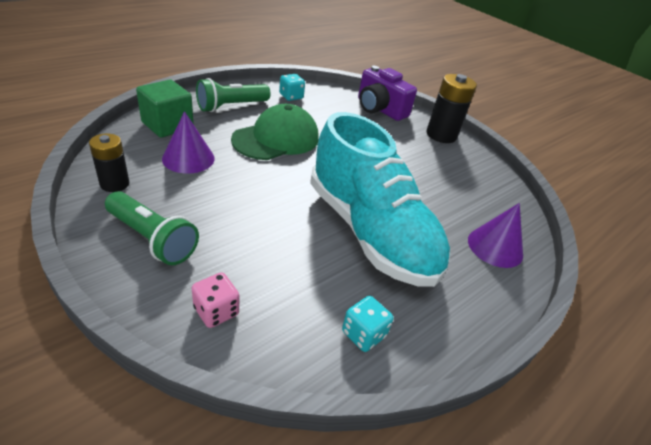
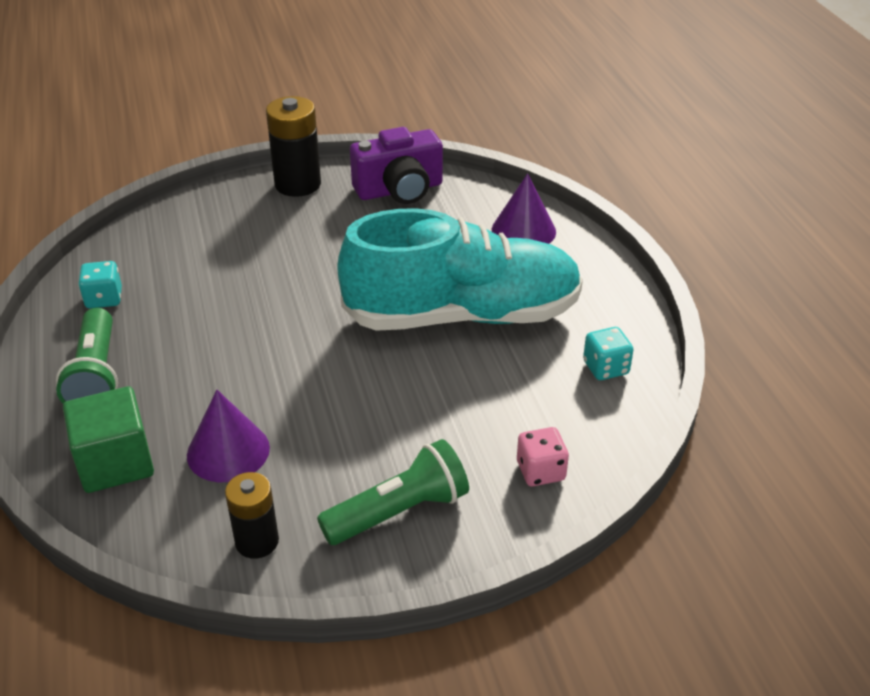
camera: 60 degrees left, 0 degrees up
green cap [231,104,319,160] -> none
purple camera [358,66,417,121] -> purple camera moved to [350,127,443,204]

